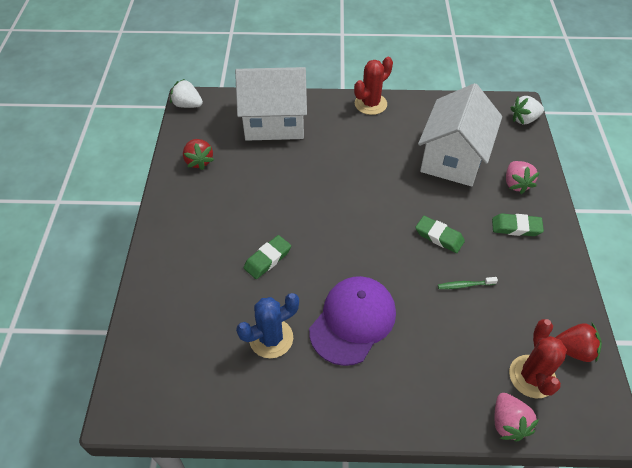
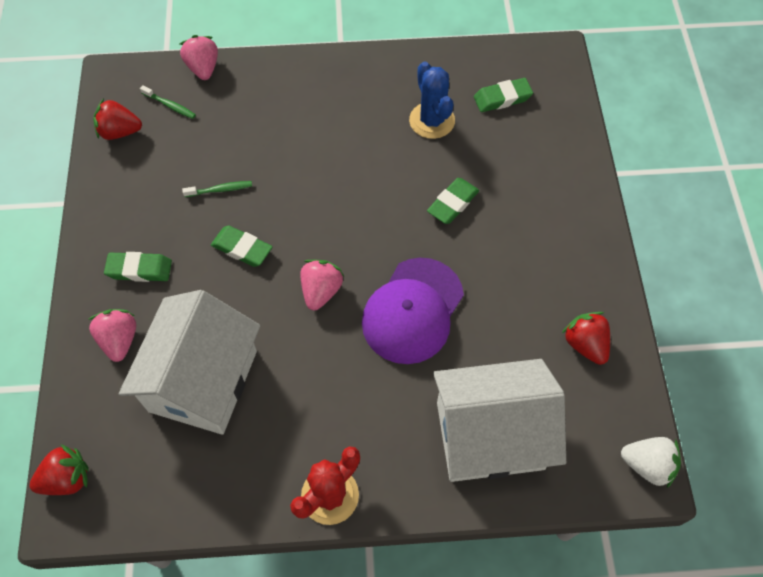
camera: 175 degrees right, 10 degrees up
blue cactus [236,293,299,358] -> blue cactus turned 75 degrees counterclockwise [409,61,455,139]
purple cap [309,276,396,366] -> purple cap moved to [362,258,464,364]
red cactus [509,319,567,398] -> green toothbrush [140,85,196,119]
white strawberry [511,96,544,125] -> red strawberry [29,444,89,495]
none -> pink strawberry [300,260,344,310]
none -> green eraser [474,78,533,112]

